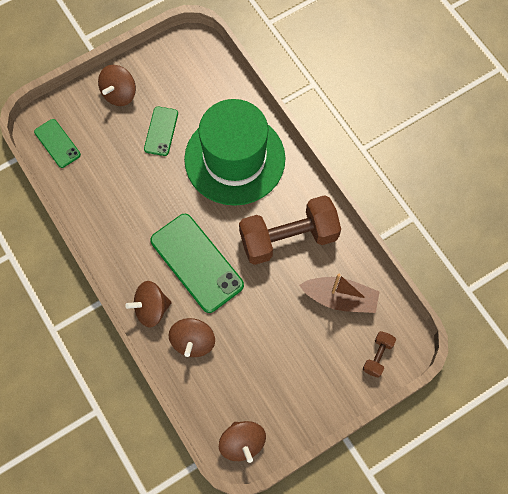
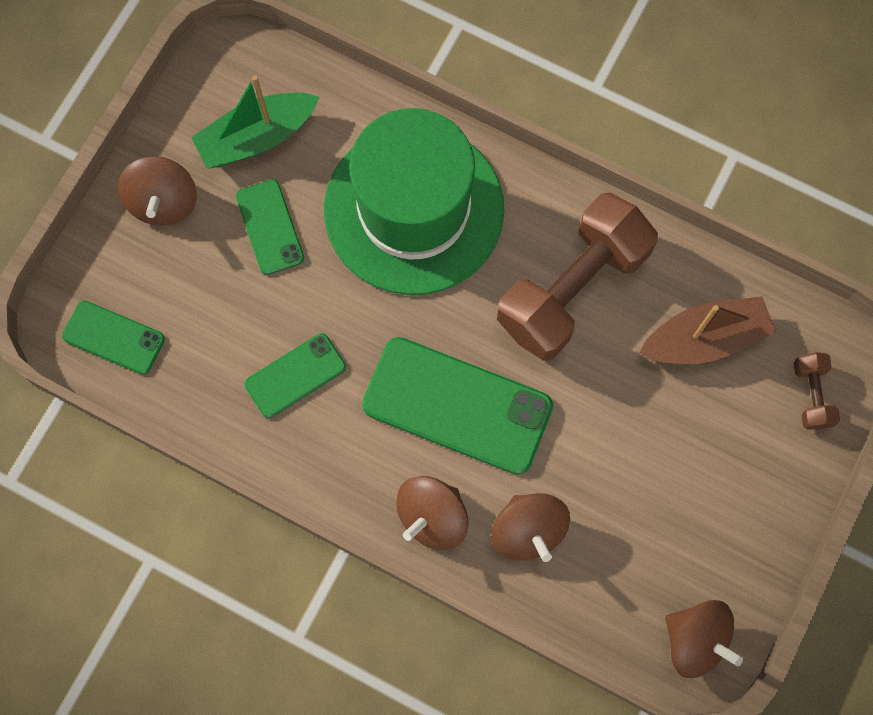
camera: 30 degrees left, 5 degrees up
none -> green boat [191,75,319,169]
none -> green phone [245,333,346,418]

